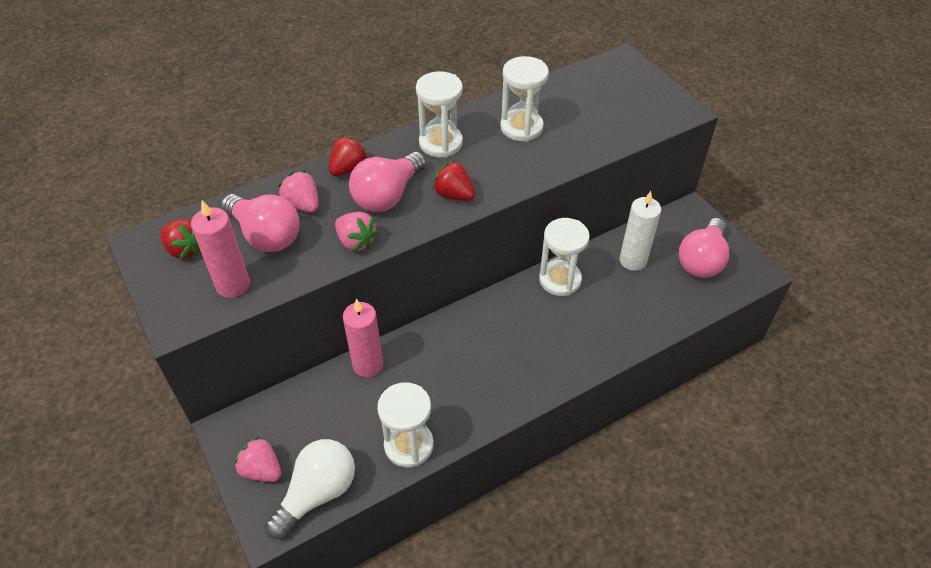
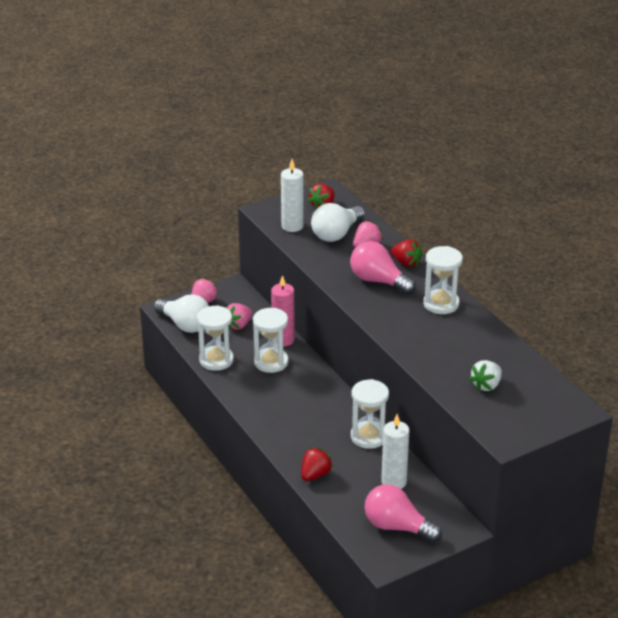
camera: 90 degrees right, 15 degrees down
pink candle [191,200,250,298] -> white candle [281,159,304,232]
pink light bulb [221,194,300,252] -> white light bulb [311,203,365,242]
pink strawberry [335,212,379,252] -> pink strawberry moved to [225,303,252,330]
red strawberry [432,160,475,201] -> red strawberry moved to [301,447,333,481]
white hourglass [500,56,549,142] -> white hourglass moved to [253,308,289,373]
none -> white strawberry [469,360,502,391]

